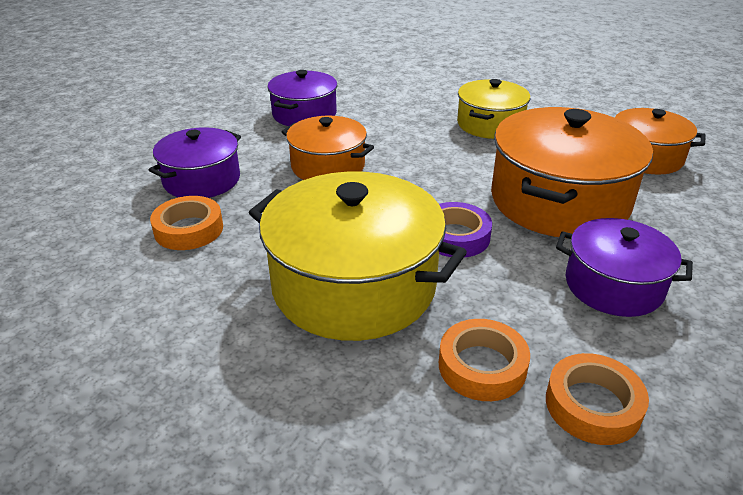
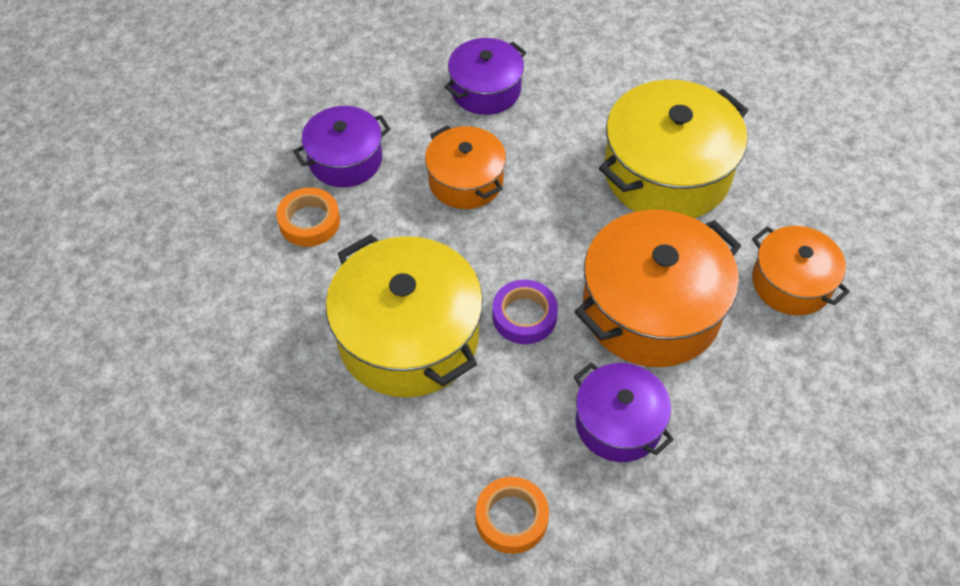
camera: 25 degrees right, 20 degrees up
orange tape [439,319,530,401] -> none
yellow pot [457,79,530,139] -> yellow pot [599,80,749,218], size x1.70

